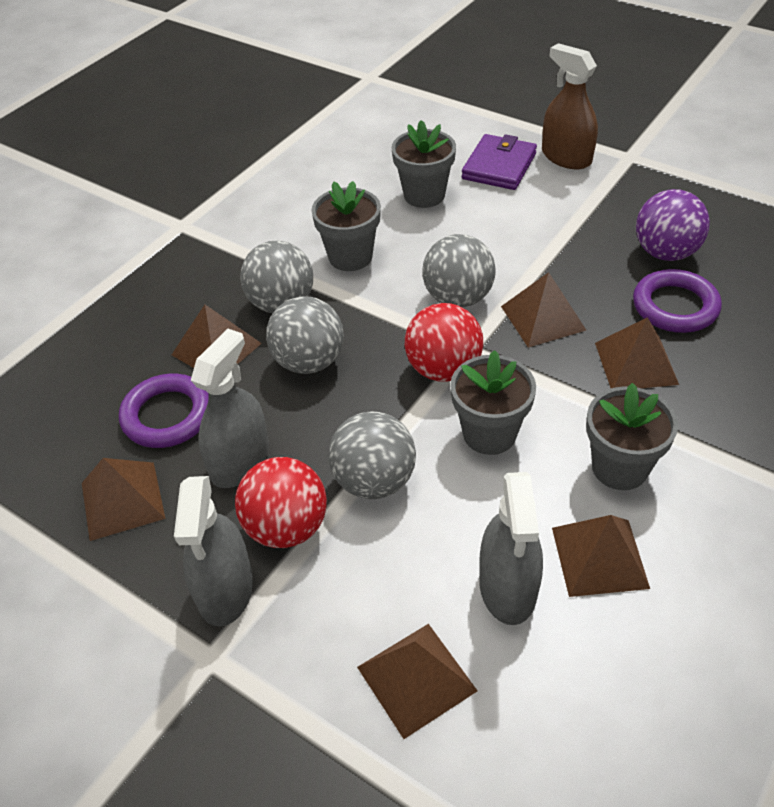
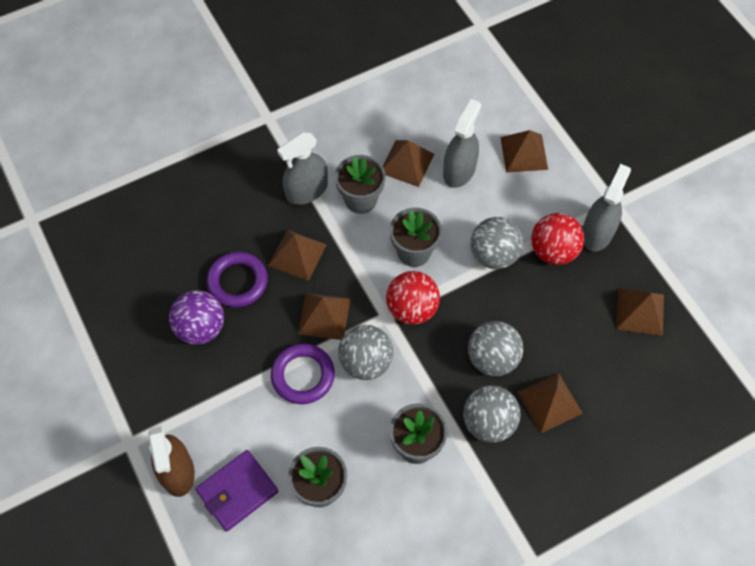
camera: 155 degrees left, 15 degrees up
purple ring [119,374,209,448] -> purple ring moved to [271,343,335,404]
grey spray bottle [191,329,269,488] -> grey spray bottle moved to [277,132,328,205]

